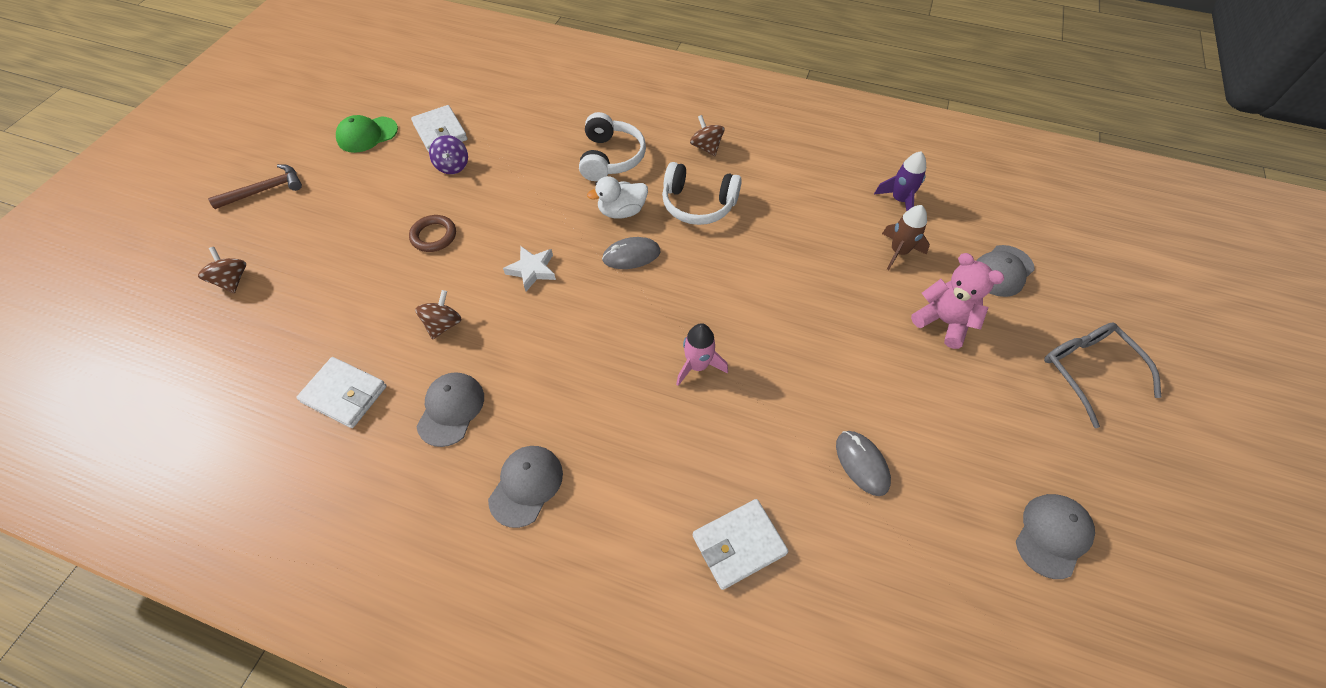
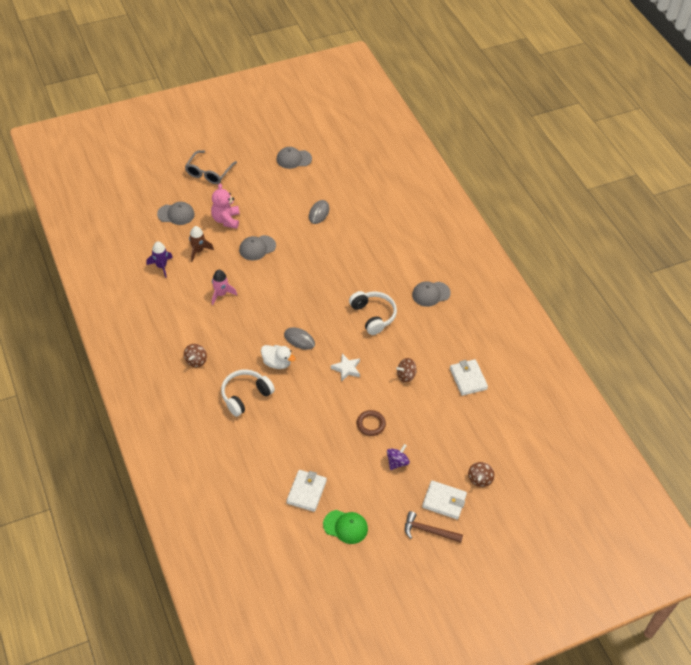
camera: 135 degrees left, 5 degrees down
grey cap [416,372,484,447] -> grey cap moved to [239,235,276,261]
purple spinning top [429,135,468,174] -> purple spinning top moved to [387,444,410,470]
white headphones [662,162,742,225] -> white headphones moved to [349,291,397,335]
pink rocket [676,323,728,386] -> pink rocket moved to [212,270,237,305]
white wallet [693,499,788,590] -> white wallet moved to [422,481,467,520]

